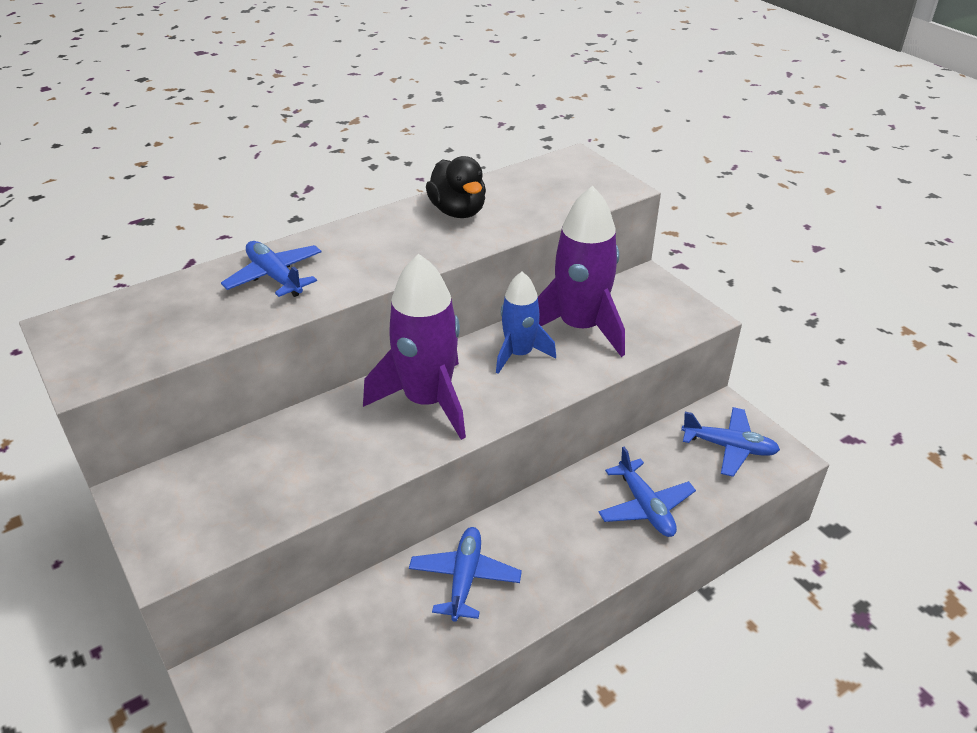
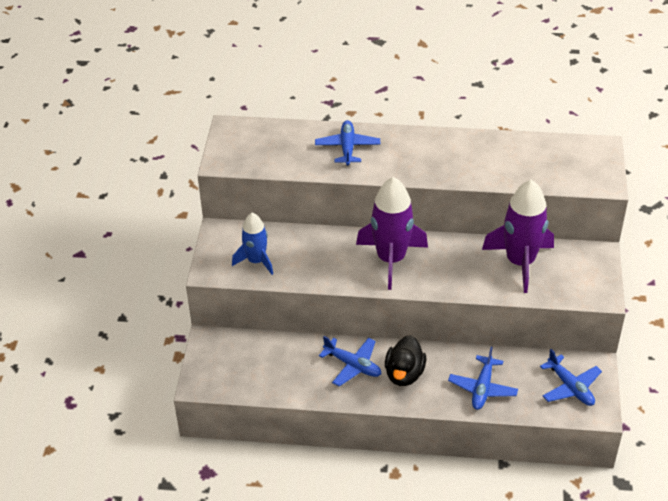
camera: 40 degrees right, 5 degrees up
blue plane [409,527,522,622] -> blue plane turned 75 degrees clockwise [319,336,381,387]
black duck [426,156,486,218] -> black duck moved to [385,335,426,386]
blue rocket [496,272,556,374] -> blue rocket moved to [232,213,273,275]

